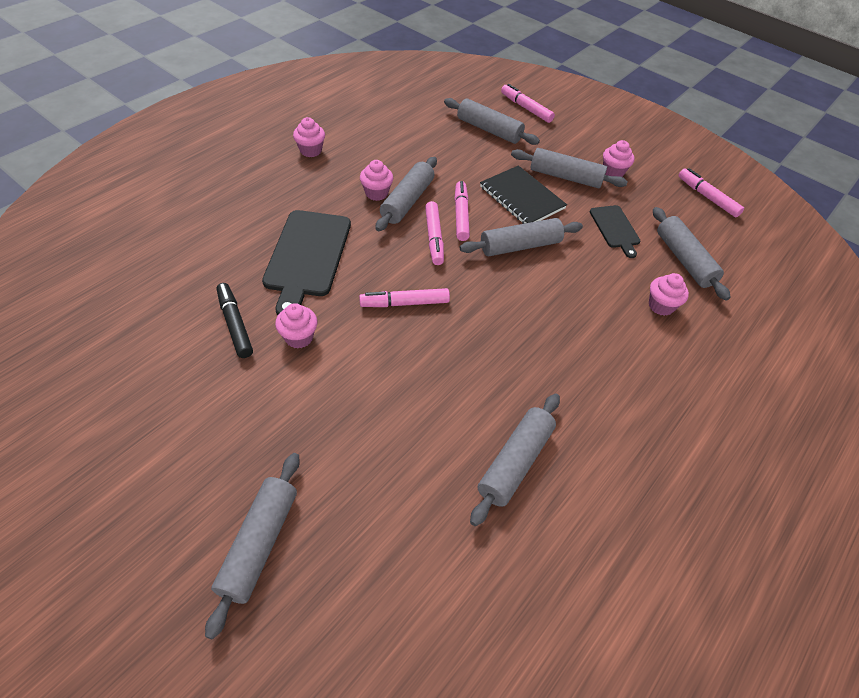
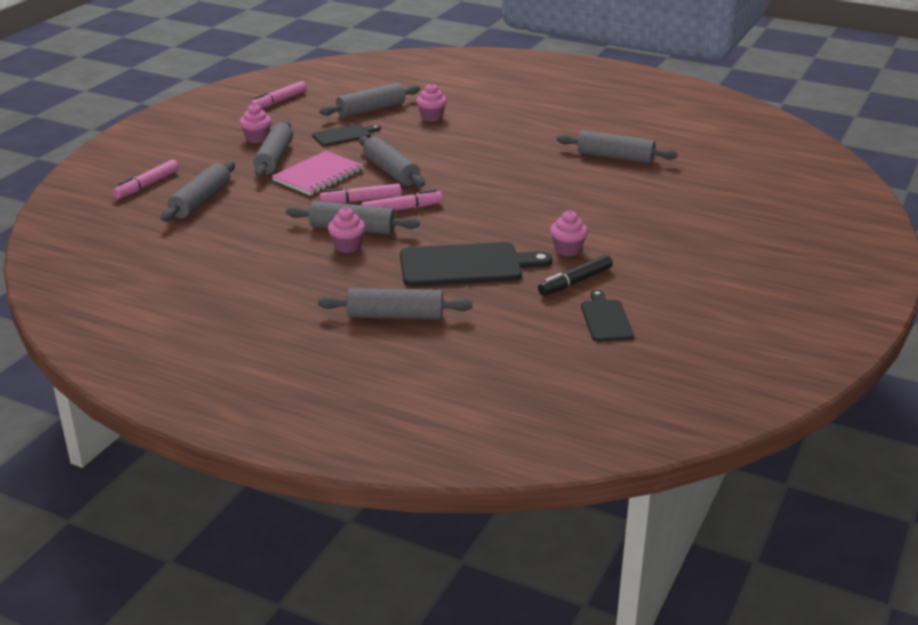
camera: 100 degrees left, 20 degrees down
grey rolling pin [205,453,300,640] -> grey rolling pin moved to [318,288,472,319]
pink cupcake [293,117,325,157] -> none
pink marker [359,288,450,307] -> none
black notebook [480,165,567,224] -> pink notebook [272,151,364,196]
none -> black cutting board [581,290,634,342]

